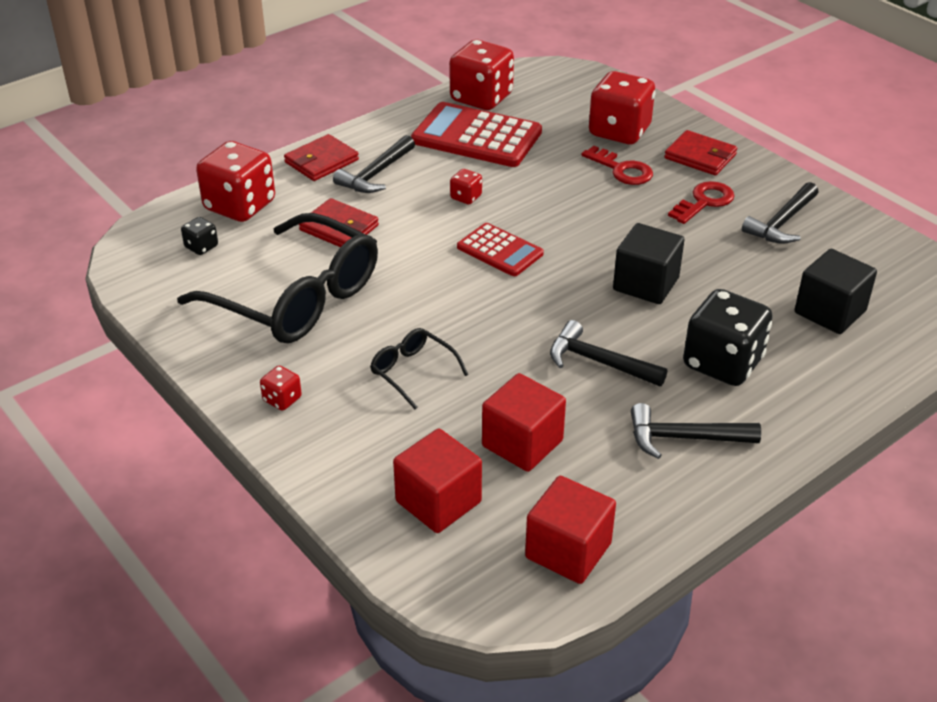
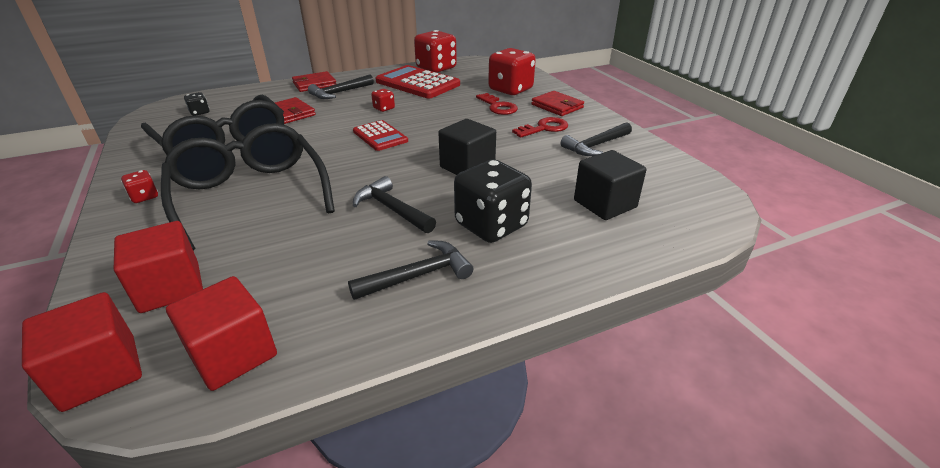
camera: 15 degrees right, 5 degrees down
red dice [196,141,275,222] -> none
black glasses [370,328,469,409] -> black glasses [161,123,335,251], size x2.25
red cube [482,373,566,472] -> red cube moved to [22,292,142,412]
black hammer [631,403,761,459] -> black hammer turned 135 degrees clockwise [348,240,473,300]

